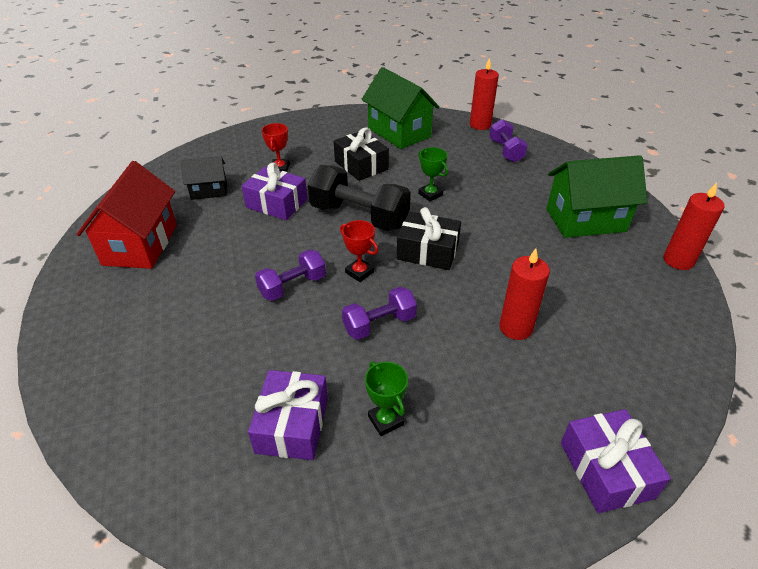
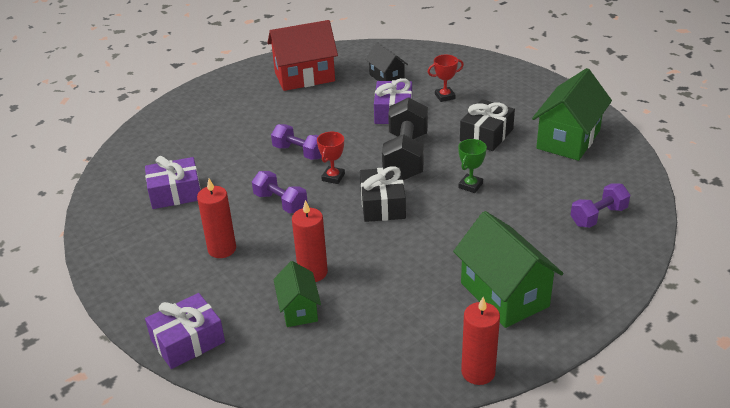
camera: 70 degrees right, 5 degrees down
green trophy [365,362,408,436] -> none
red candle [470,57,499,130] -> red candle moved to [197,179,236,258]
none -> green house [273,261,321,327]

